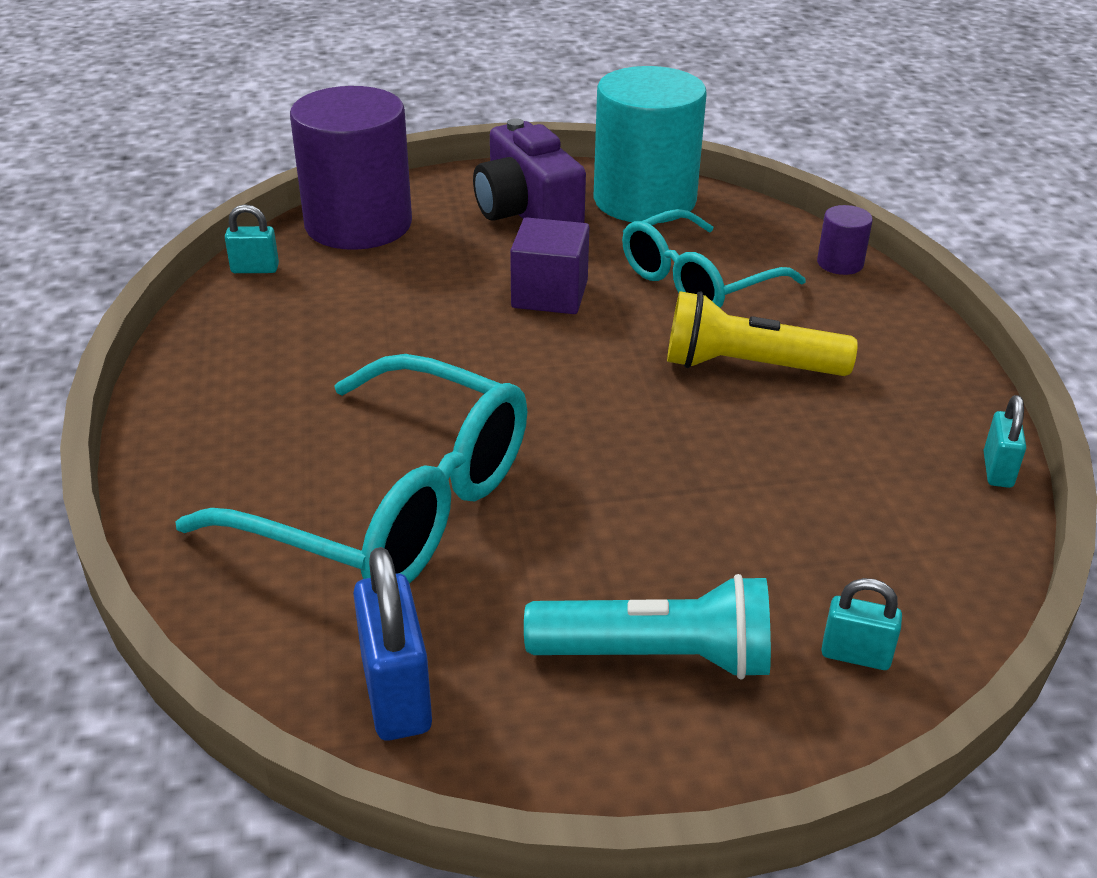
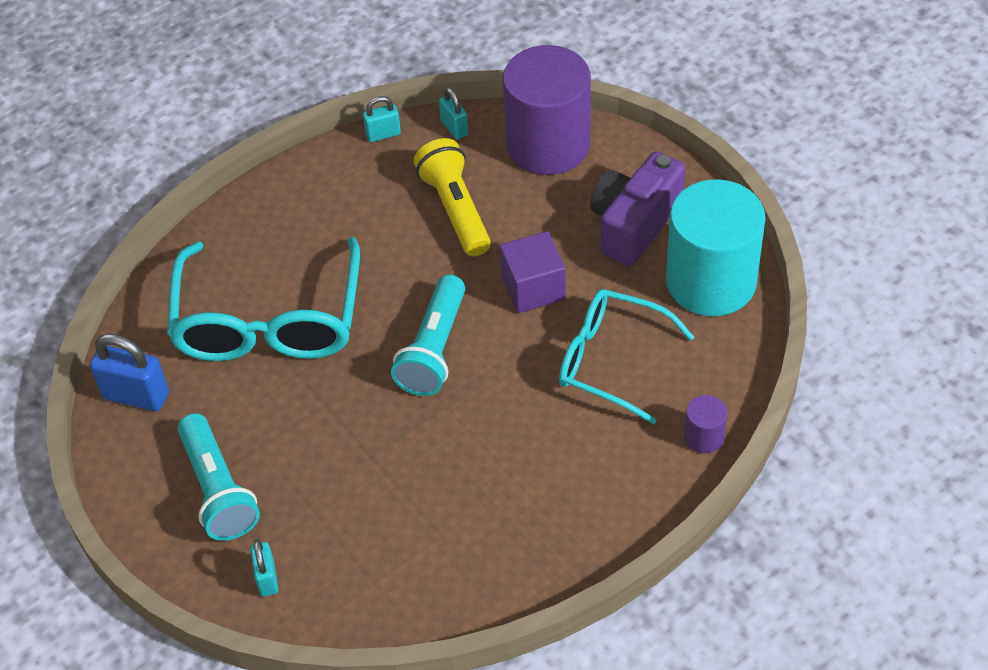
camera: 65 degrees right, 15 degrees up
blue padlock [353,547,432,740] -> blue padlock turned 60 degrees clockwise [90,334,169,411]
yellow flashlight [667,291,858,376] -> yellow flashlight moved to [413,138,491,256]
turquoise padlock [984,395,1026,488] -> turquoise padlock moved to [363,96,401,142]
none -> turquoise flashlight [391,275,465,396]

